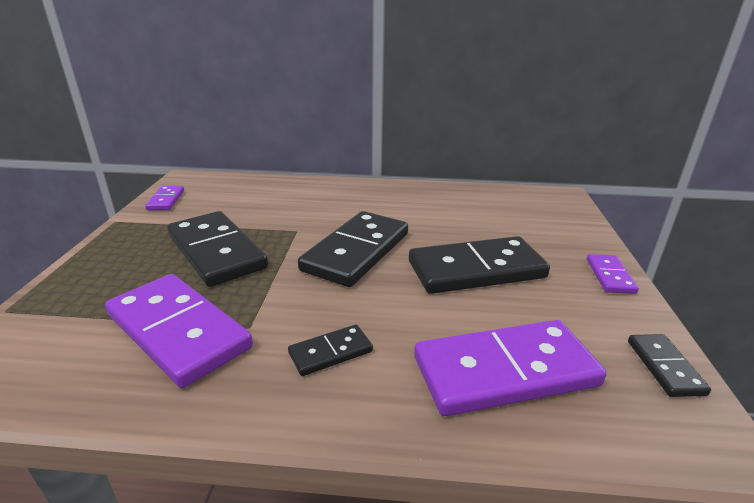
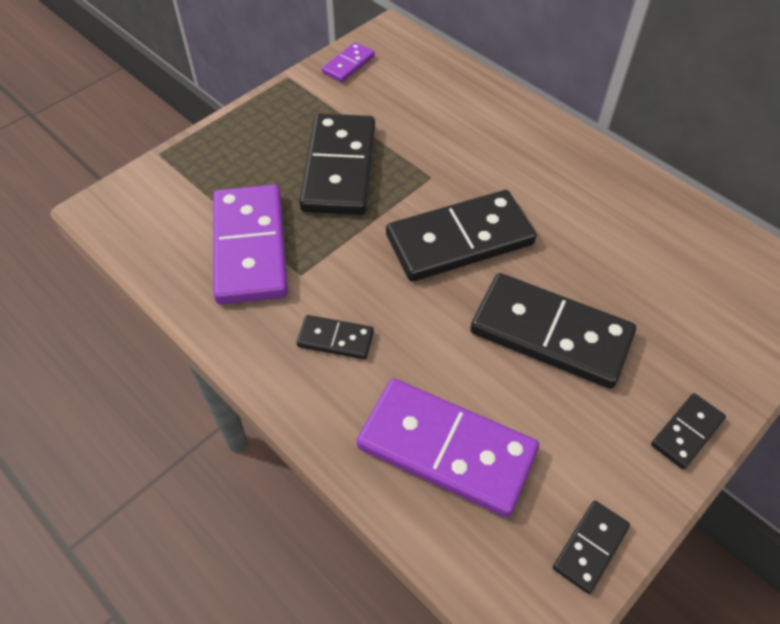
camera: 40 degrees right, 25 degrees up
purple domino [587,254,639,294] -> black domino [651,393,726,469]

